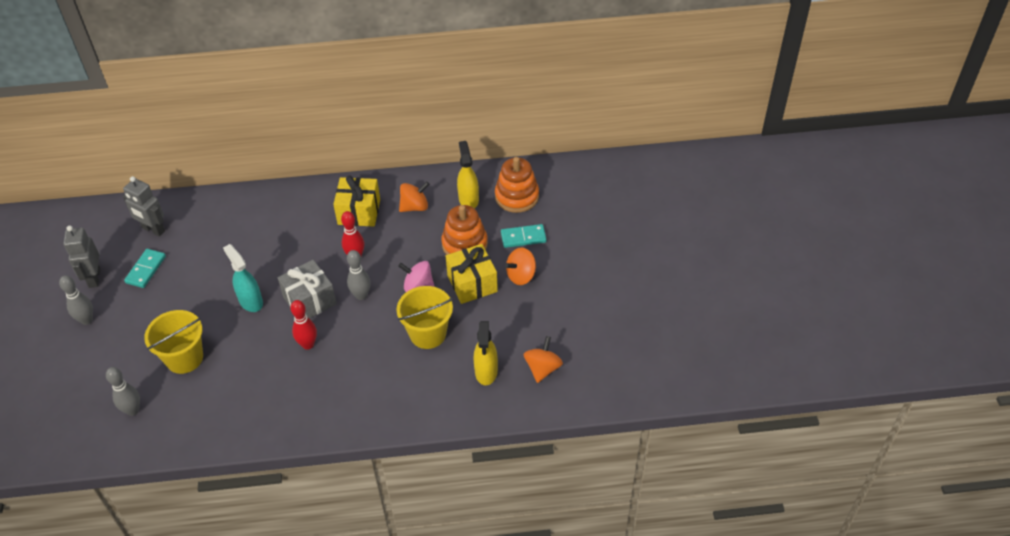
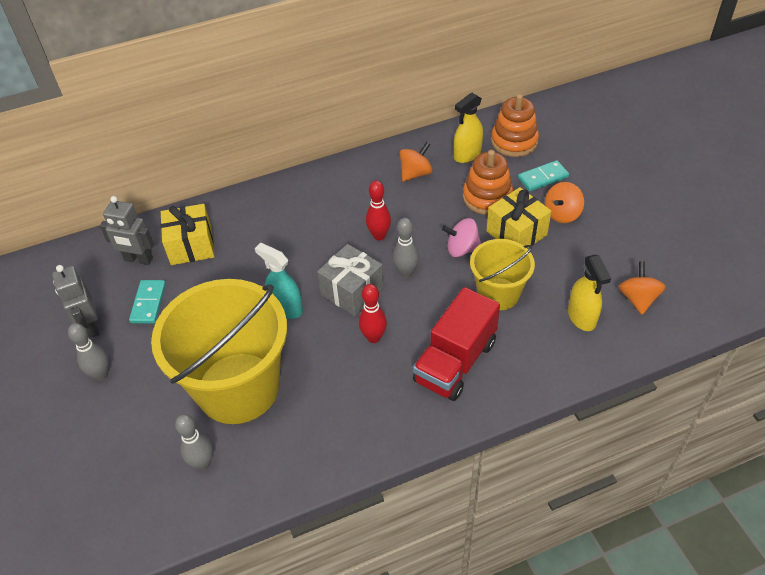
camera: 15 degrees left, 0 degrees up
yellow bucket [144,310,203,374] -> yellow bucket [151,279,287,424], size x1.86
yellow gift [333,176,380,227] -> yellow gift moved to [161,204,214,265]
yellow spray bottle [457,141,479,209] -> yellow spray bottle turned 105 degrees counterclockwise [454,93,483,163]
none -> red truck [413,287,500,401]

